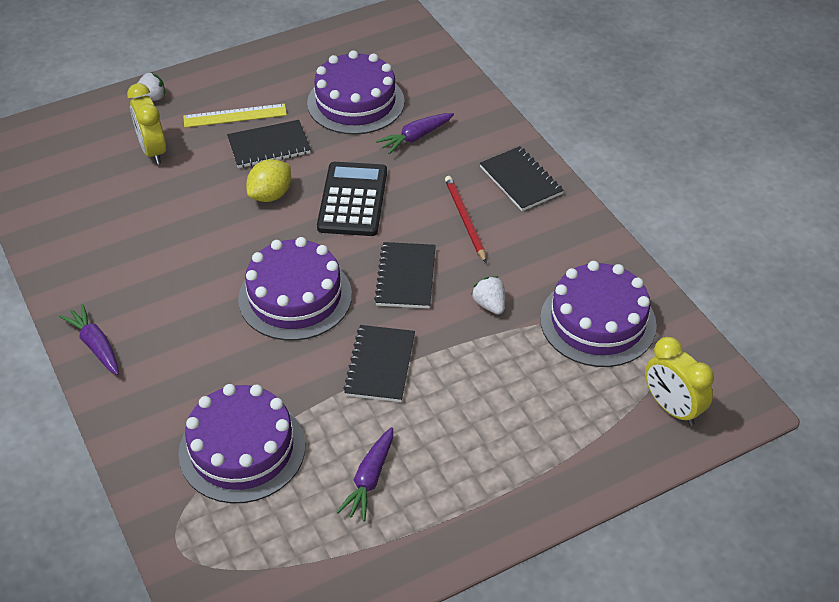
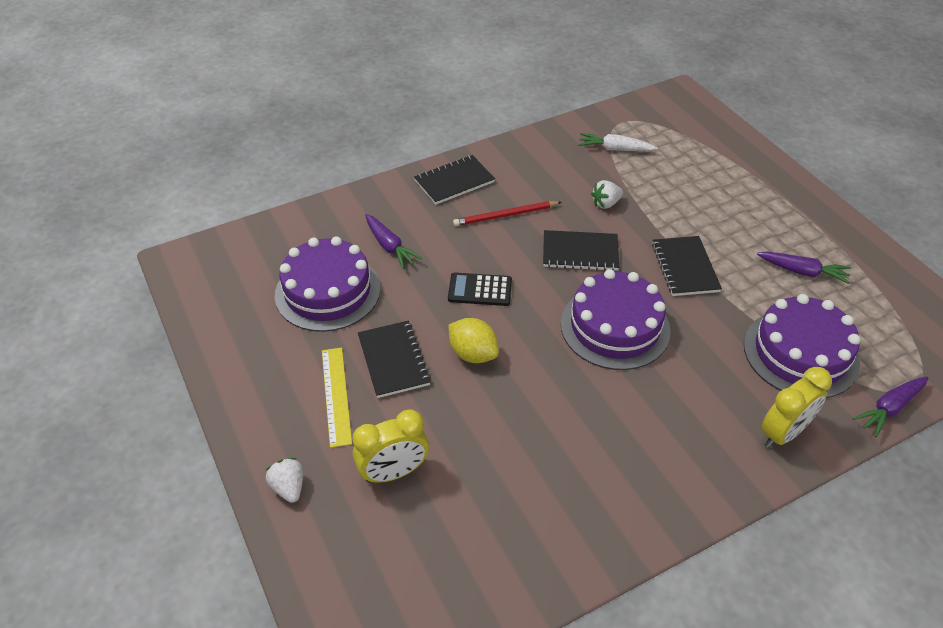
camera: 90 degrees left, 0 degrees up
purple carrot [59,304,119,375] -> purple carrot moved to [852,377,928,437]
black calculator [317,162,387,236] -> black calculator [448,272,512,306], size x0.64
black notebook [343,325,415,402] -> black notebook turned 75 degrees clockwise [652,236,722,296]
purple cake [540,261,657,367] -> white carrot [578,133,658,151]
yellow clock [645,337,714,426] -> yellow clock moved to [761,367,832,448]

